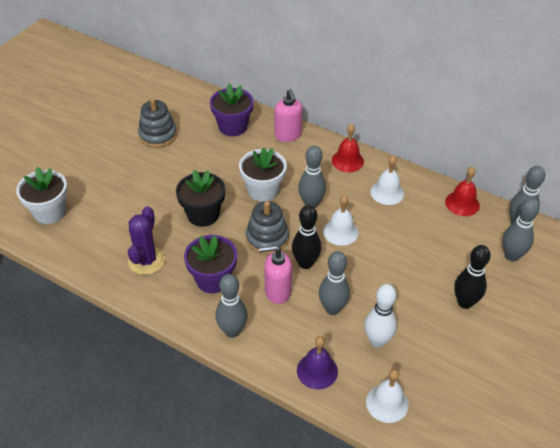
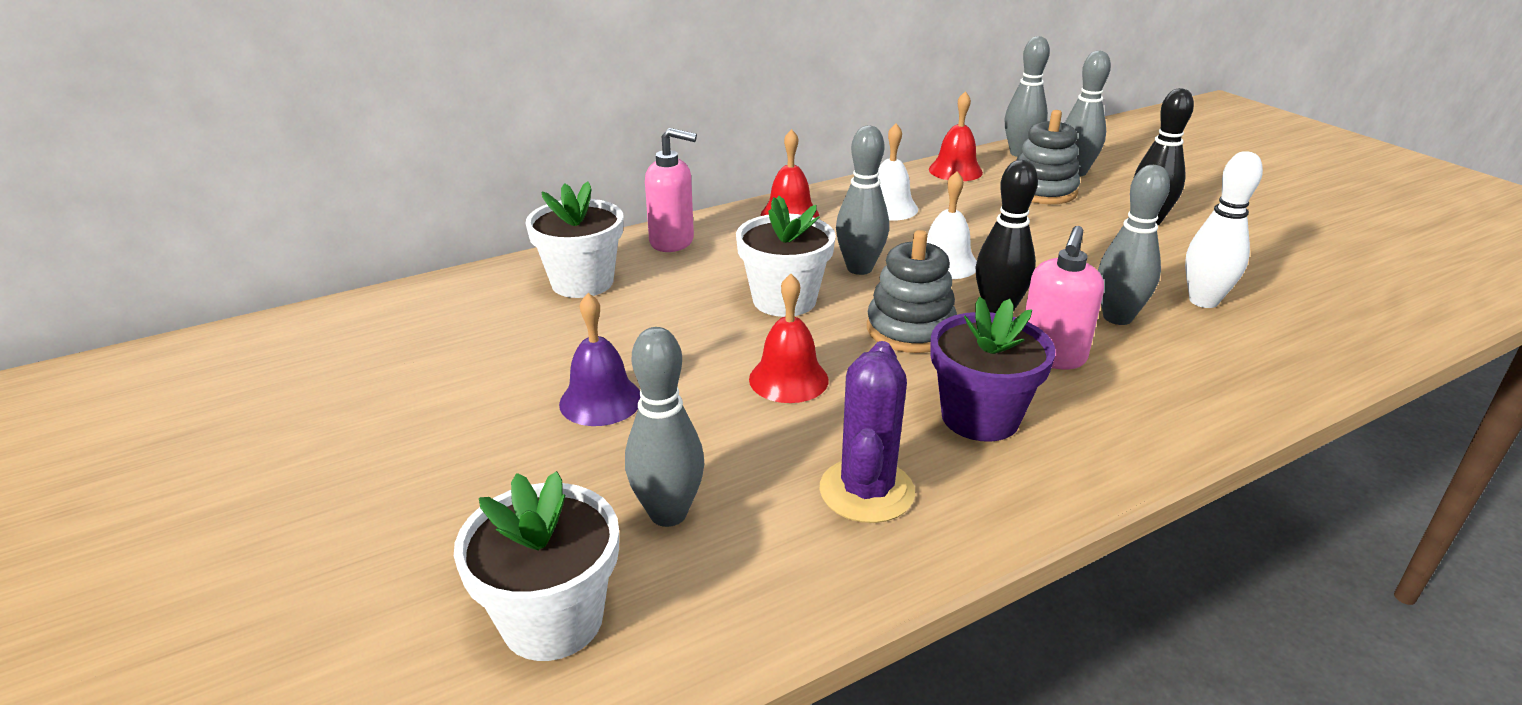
camera: 60 degrees left, 15 degrees down
purple cactus [128,206,165,275] -> purple cactus turned 60 degrees clockwise [820,341,915,523]
grey stacking toy [138,98,177,148] -> grey stacking toy moved to [1017,110,1080,204]
black flower pot [176,170,225,227] -> red bell [749,274,829,403]
purple flower pot [210,84,254,136] -> white flower pot [525,181,623,298]
grey bowling pin [215,274,248,338] -> grey bowling pin moved to [625,327,704,527]
purple bell [297,336,338,389] -> purple bell moved to [559,293,641,426]
white bell [366,369,409,423] -> none

